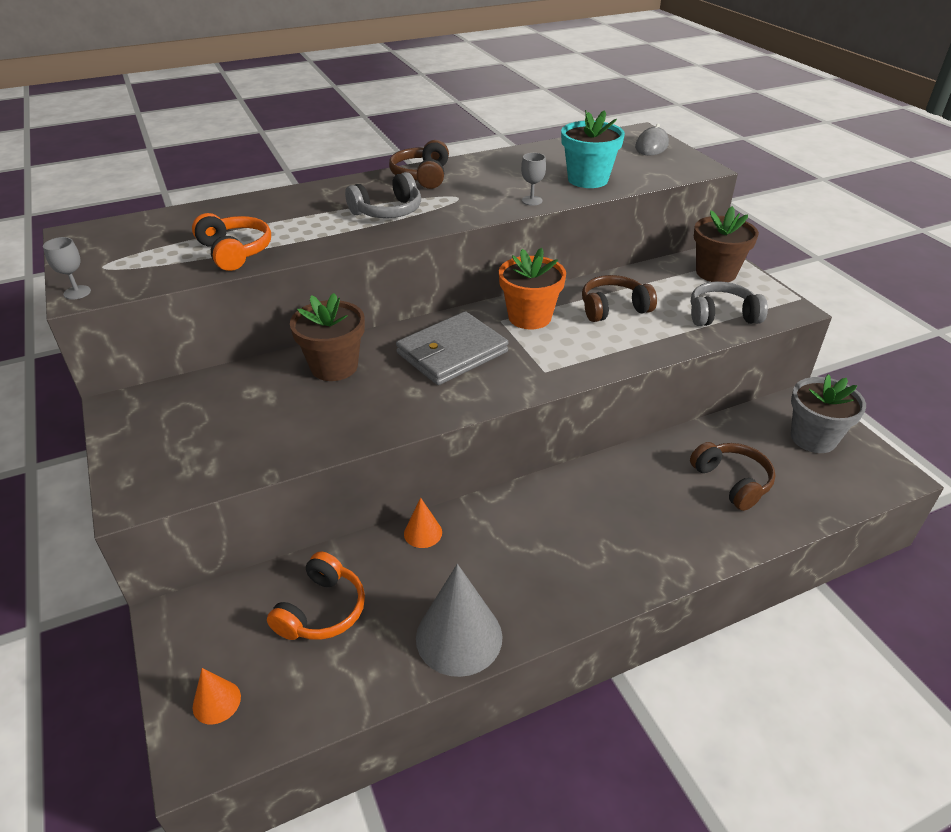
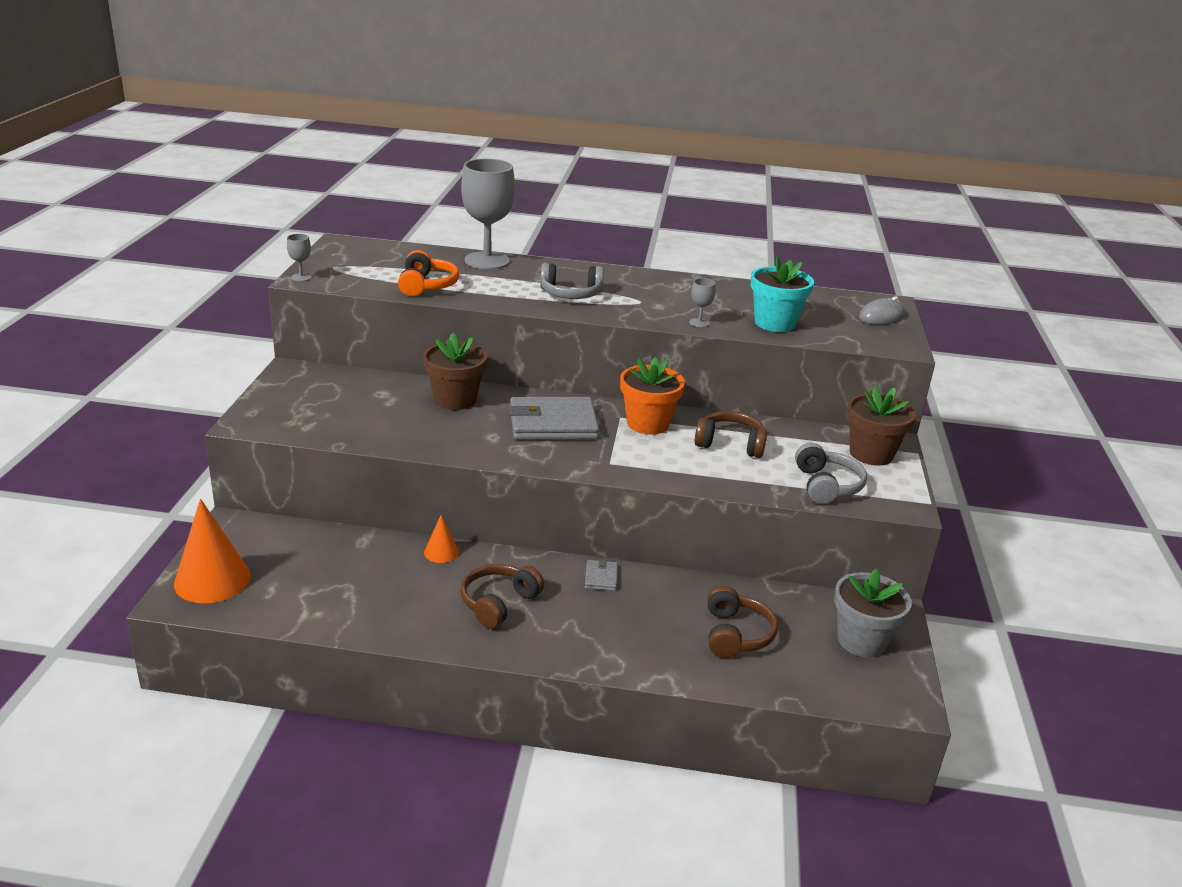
camera: 30 degrees right, 10 degrees down
orange cone [193,668,241,724] -> orange cone [174,499,251,603], size x1.99
orange headphones [267,551,365,640] -> none
brown headphones [389,140,449,189] -> brown headphones moved to [461,564,544,629]
grey cone [416,564,502,677] -> none
grey headphones [691,281,768,326] -> grey headphones turned 60 degrees clockwise [795,443,867,504]
none -> grey goblet [461,159,515,270]
none -> grey wallet [585,559,618,591]

